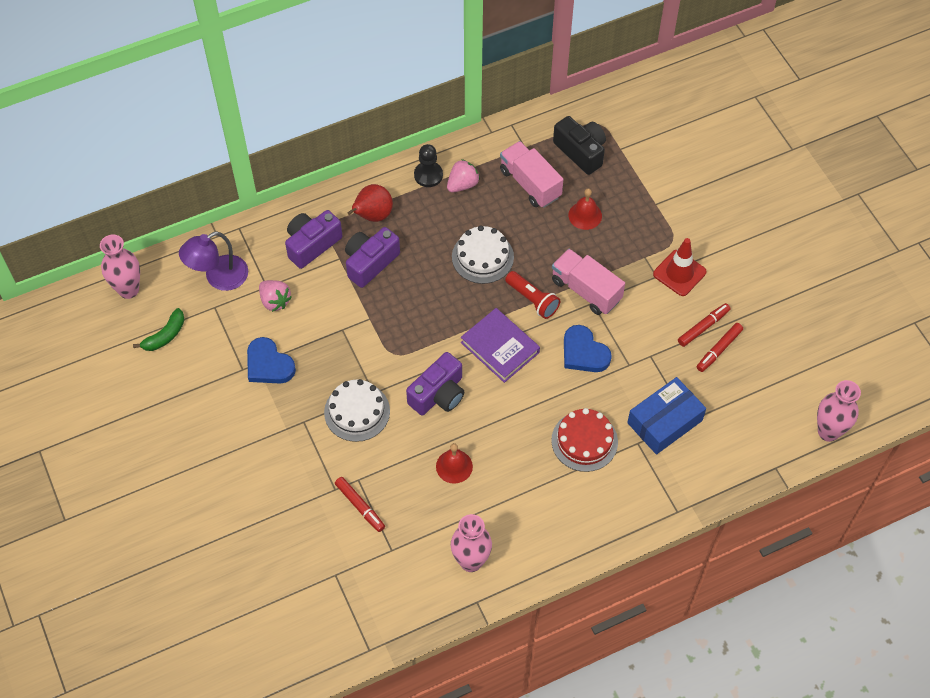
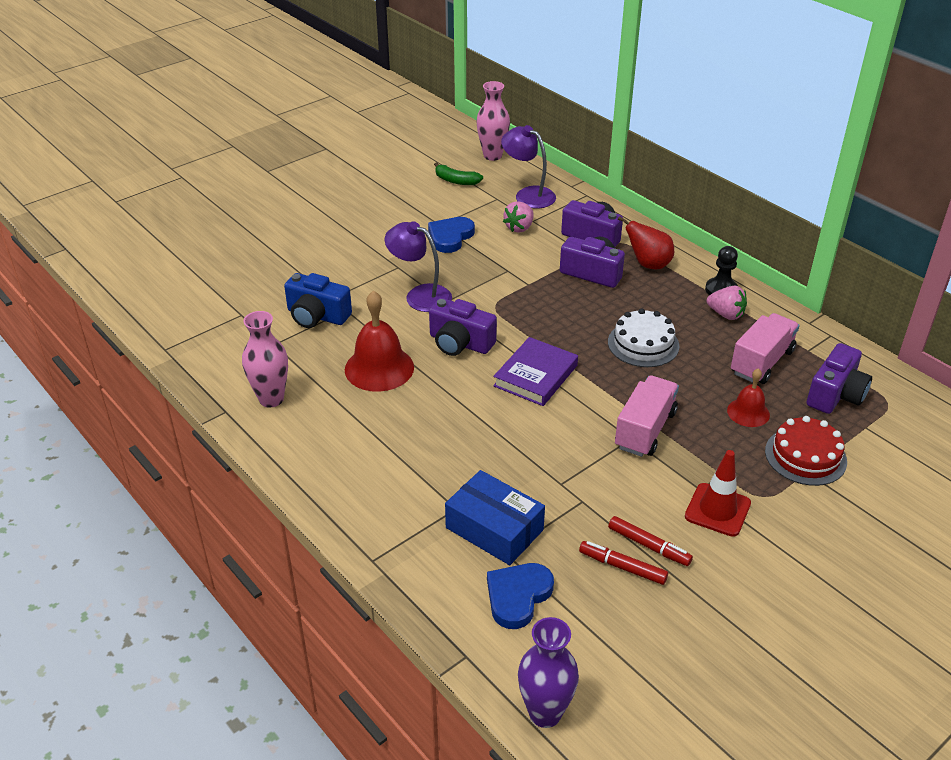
camera: 75 degrees right, 20 degrees down
white cake [324,379,390,442] -> purple lamp [384,221,452,312]
red marker [335,477,385,532] -> blue camera [284,273,352,328]
red bell [436,443,473,484] -> red bell [345,290,414,392], size x1.73
red flashlight [505,271,560,319] -> none
red cake [551,408,618,472] -> red cake moved to [765,416,847,486]
black camera [553,116,606,175] -> purple camera [807,343,872,414]
blue heart [564,325,612,372] -> blue heart moved to [487,563,554,629]
pink vase [817,380,861,442] -> purple vase [518,617,579,728]

